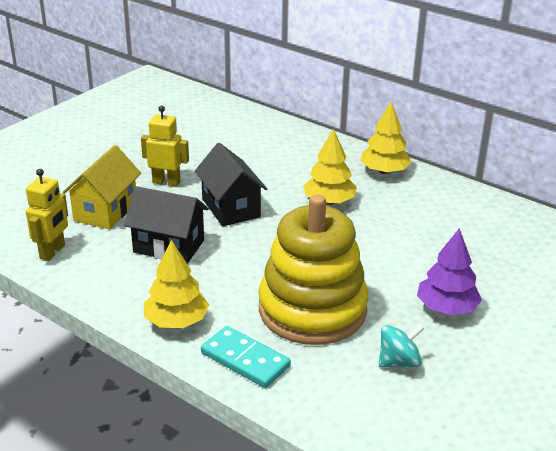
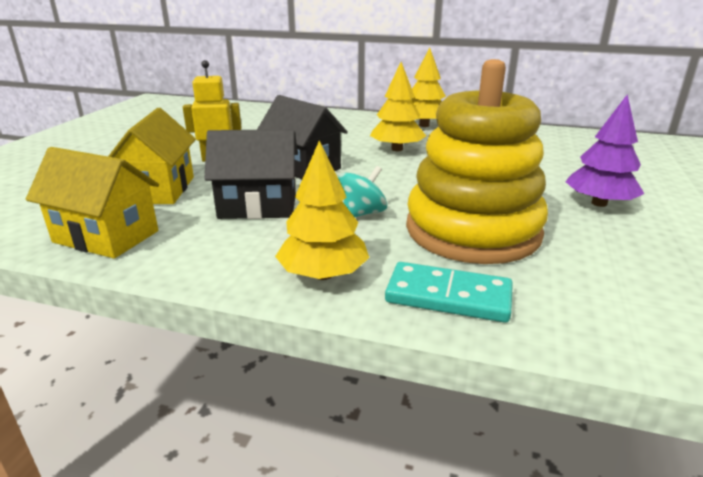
camera: 20 degrees left, 5 degrees down
yellow robot [26,169,68,261] -> yellow house [26,147,159,259]
turquoise spinning top [379,324,424,367] -> turquoise spinning top moved to [338,166,387,217]

